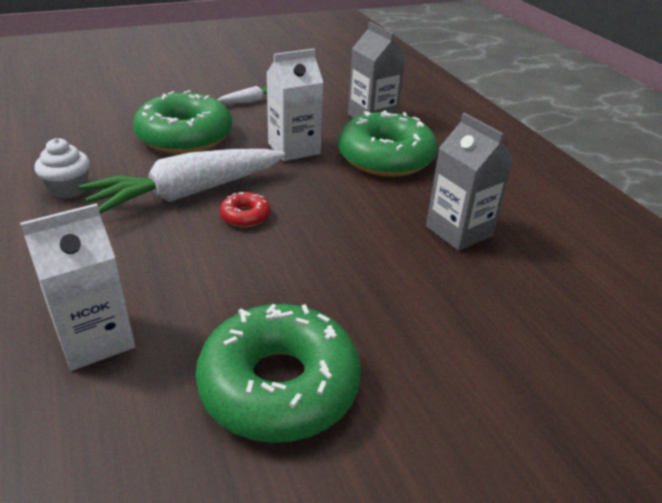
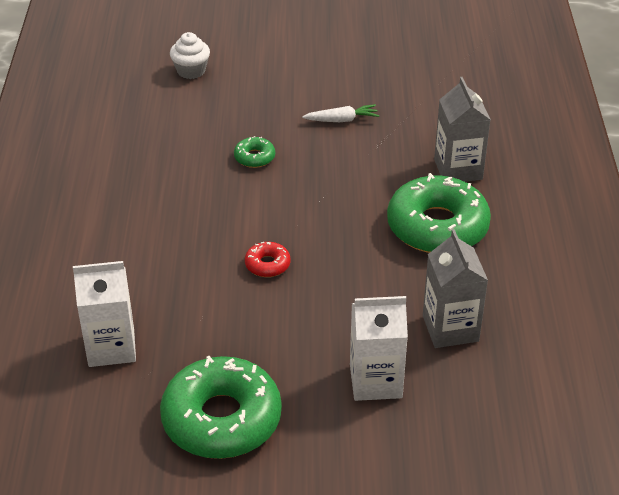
camera: 25 degrees right, 5 degrees up
white cupcake [34,138,90,199] -> white cupcake moved to [170,32,210,79]
white carrot [79,149,286,214] -> none
green donut [133,90,232,154] -> green donut [234,136,275,168], size x0.43
white carton [266,49,323,161] -> white carton moved to [350,296,408,401]

